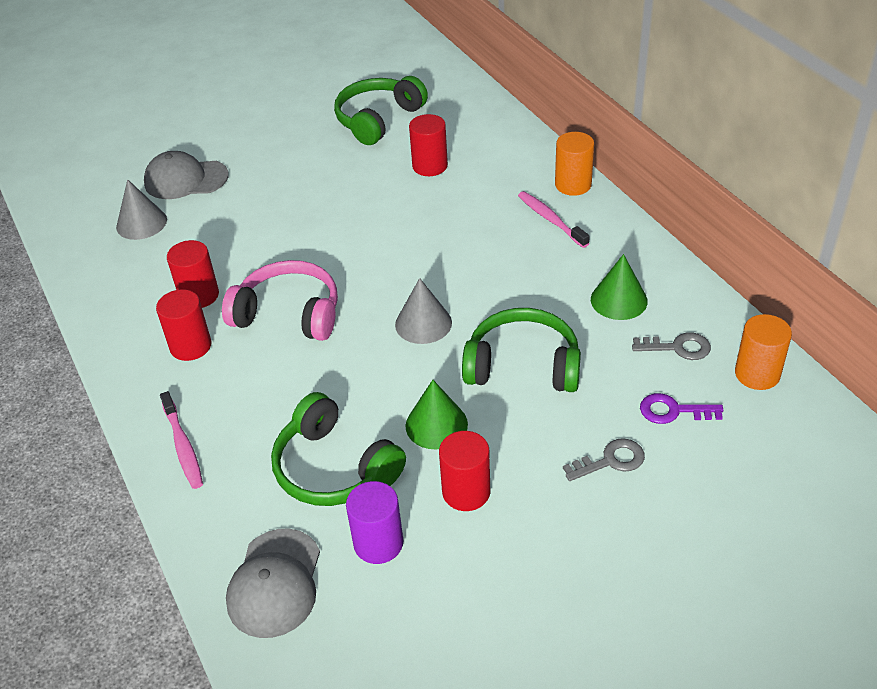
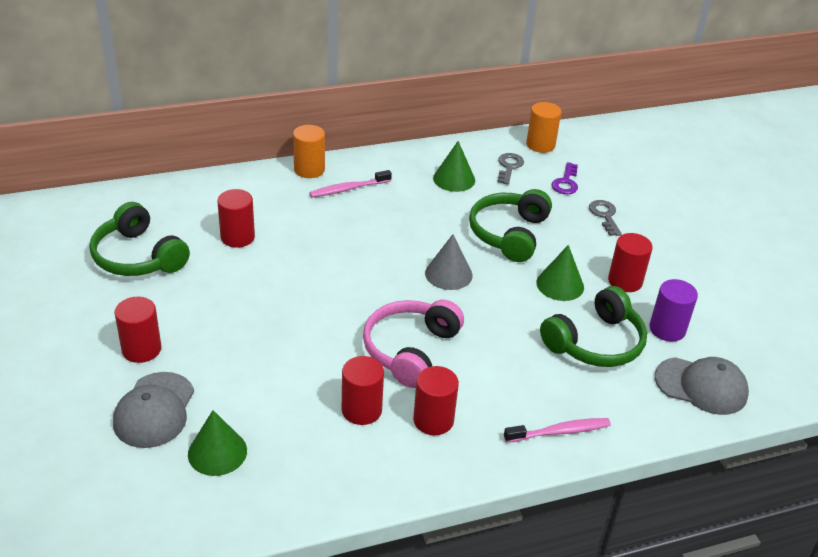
camera: 85 degrees left, 5 degrees down
grey cone [116,179,167,240] -> green cone [188,410,247,476]
none -> red cylinder [114,297,161,363]

